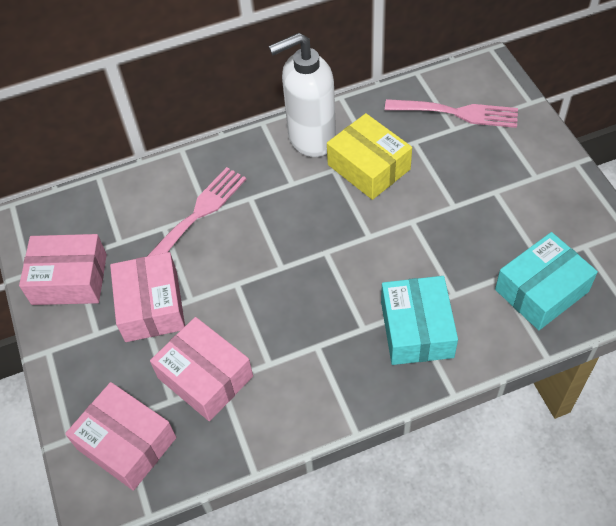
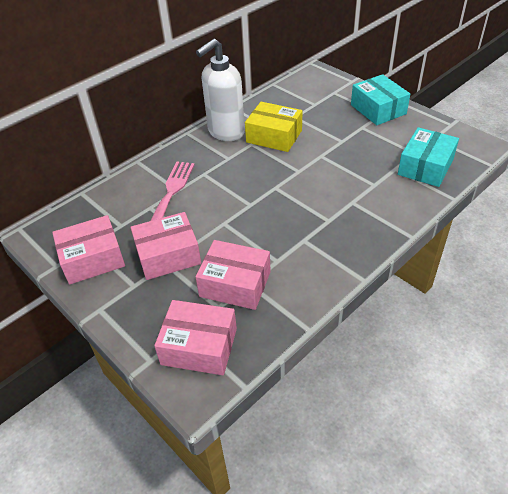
camera: 25 degrees left, 10 degrees down
pink box [110,252,185,342] -> pink box turned 75 degrees counterclockwise [131,212,201,280]
turquoise box [381,276,458,365] -> turquoise box moved to [351,74,410,125]
pink fork [385,99,518,128] -> none

